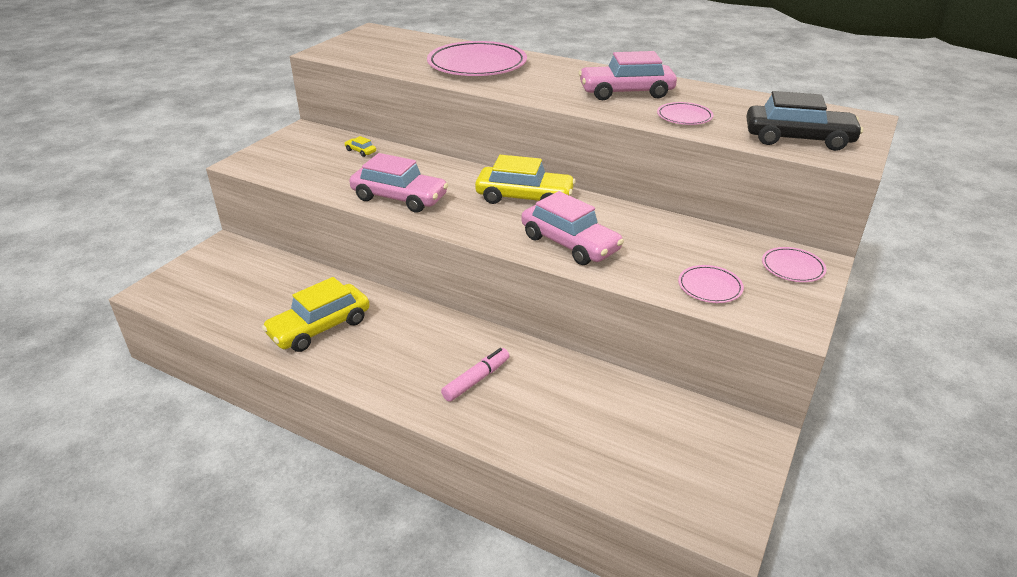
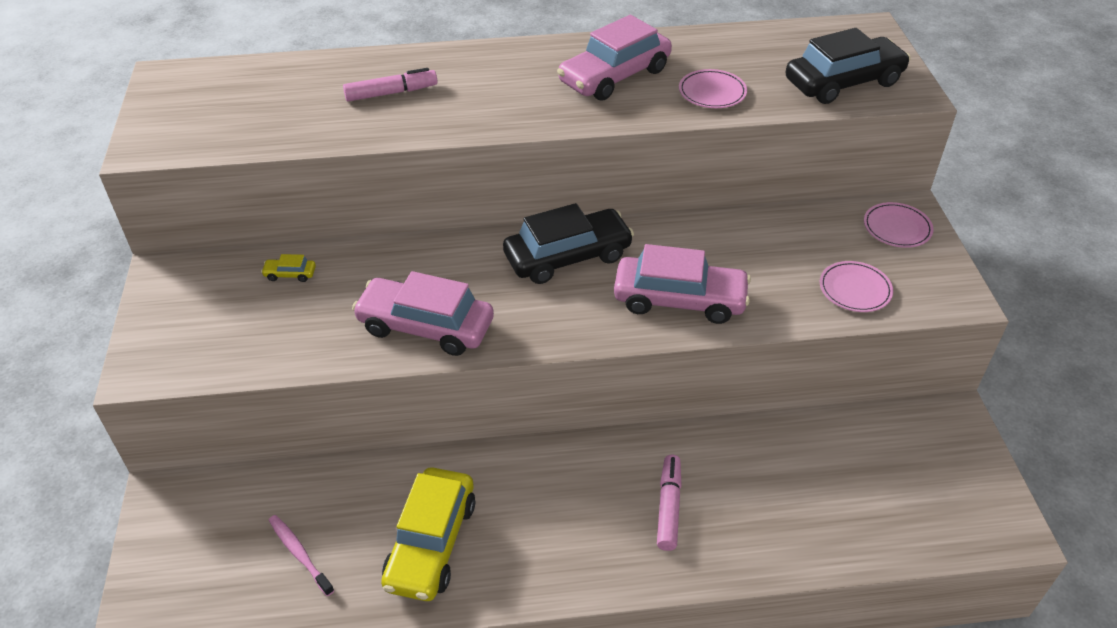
camera: 35 degrees left, 10 degrees up
pink car [349,153,448,213] -> pink car turned 150 degrees counterclockwise [352,271,494,356]
pink plate [427,41,527,76] -> pink marker [343,68,437,101]
yellow car [475,155,576,204] -> black car [503,203,634,284]
none -> pink toothbrush [269,515,335,596]

